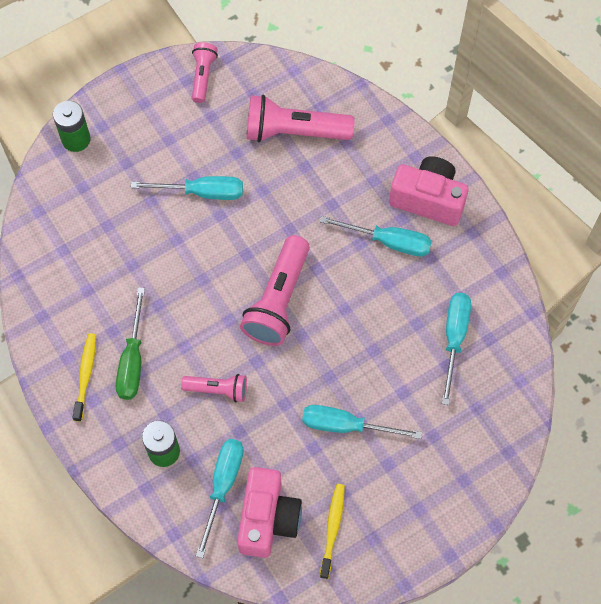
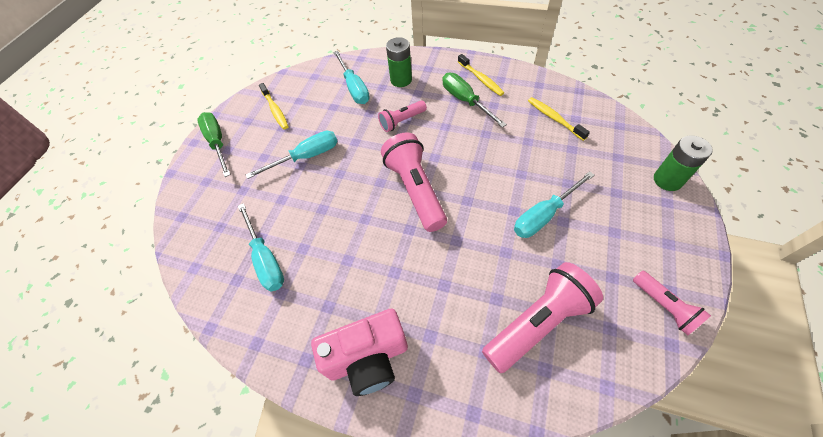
camera: 145 degrees right, 10 degrees down
pink camera [237,467,302,558] -> none
turquoise screwdriver [320,216,432,257] -> none
none -> green screwdriver [197,112,231,177]
none -> yellow toothbrush [528,97,590,141]

